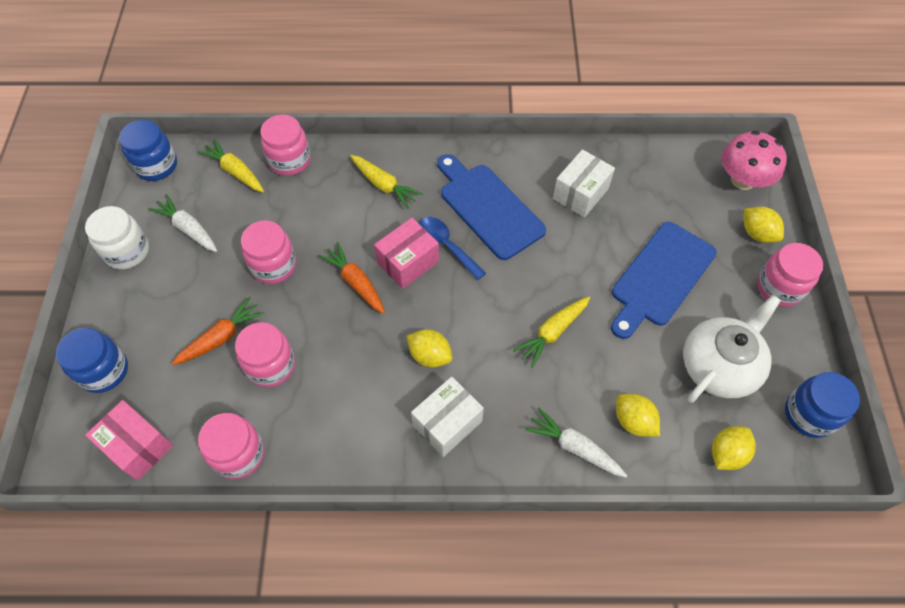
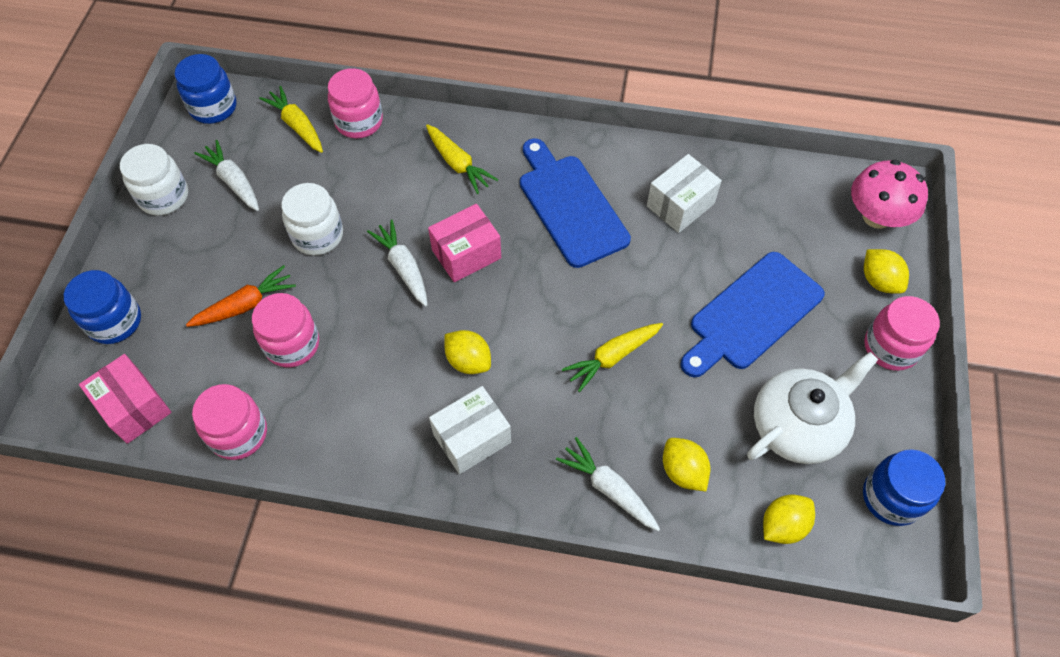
camera: 10 degrees right, 0 degrees up
pink jar [241,220,296,284] -> white jar [281,183,343,255]
orange carrot [318,242,385,314] -> white carrot [367,220,427,306]
blue spoon [419,217,486,280] -> none

